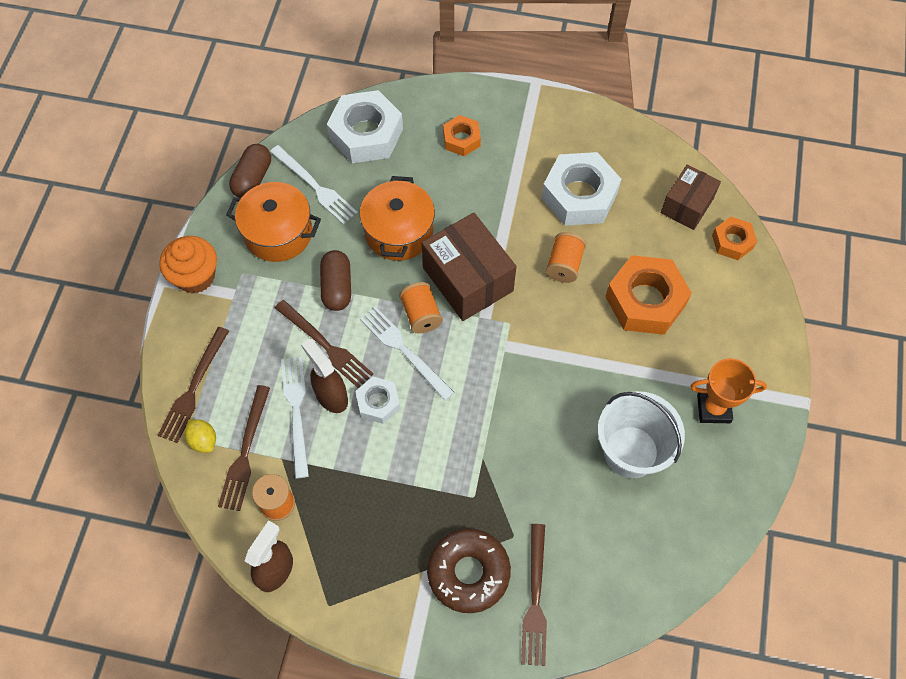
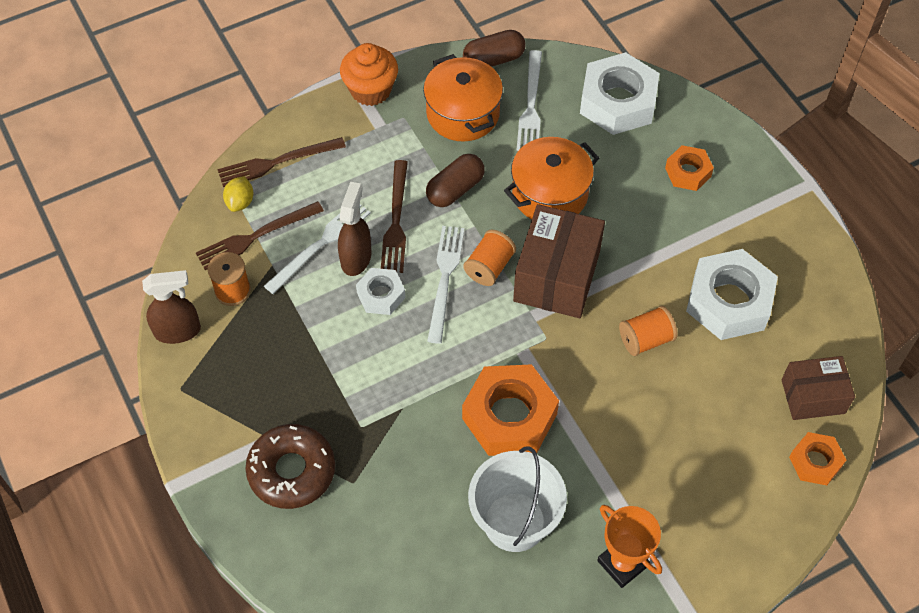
camera: 50 degrees right, 5 degrees down
brown fork [521,524,547,666] -> none
orange nut [605,255,692,335] -> orange nut moved to [462,364,559,456]

